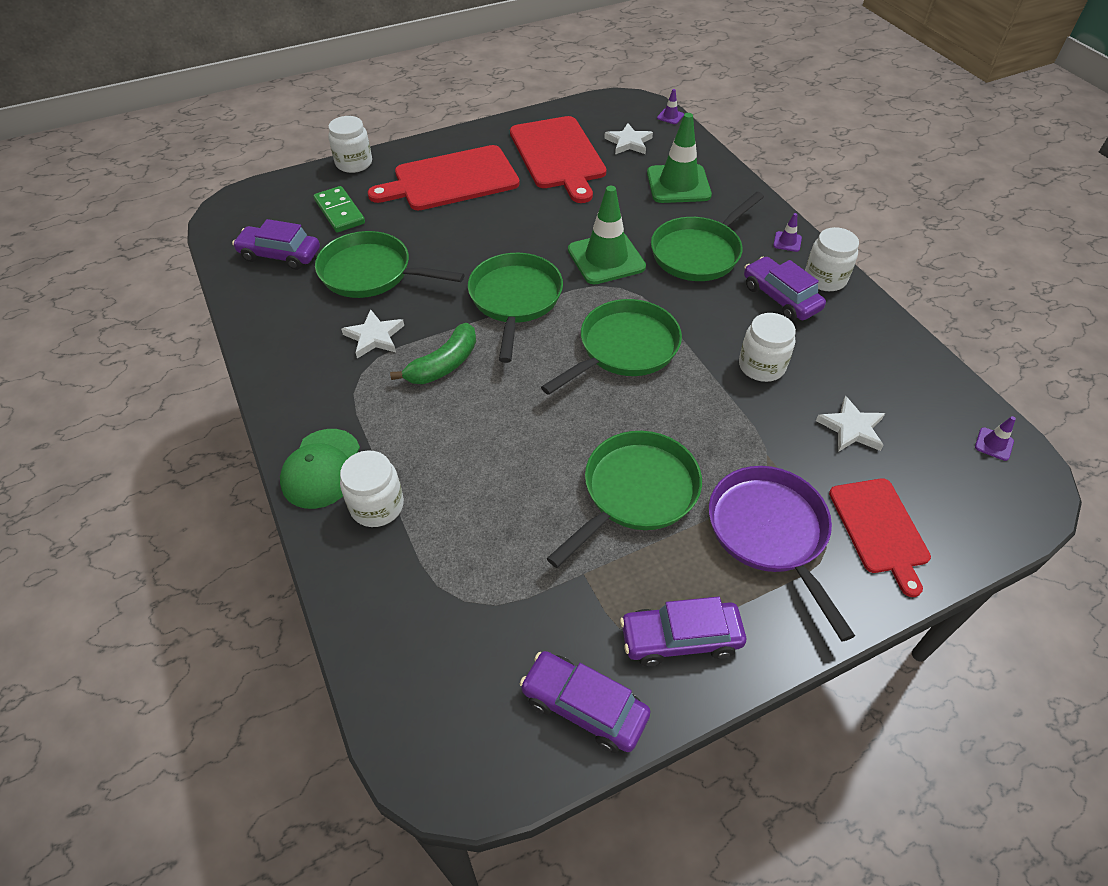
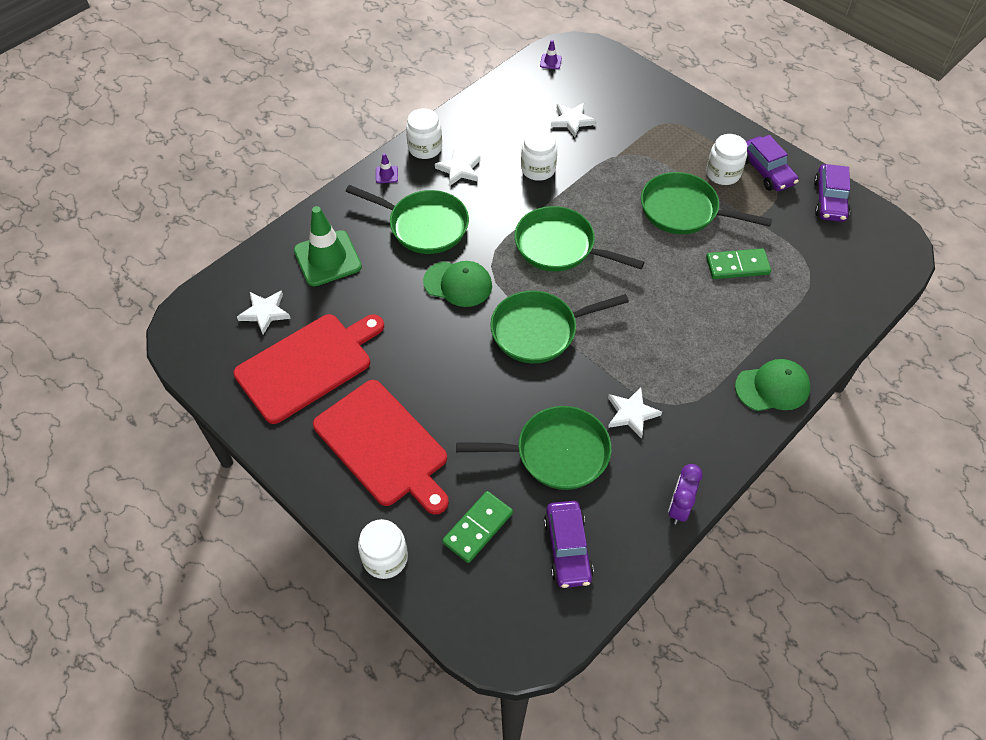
camera: 110 degrees left, 5 degrees up
green pan [315,231,464,298] -> green pan turned 90 degrees counterclockwise [456,406,612,490]
white jar [340,450,404,527] -> white jar moved to [706,134,747,185]
green banana [390,323,476,384] -> none
green traffic cone [568,186,646,284] -> green cap [423,261,492,307]
purple traffic cone [657,89,684,124] -> none
purple pan [709,466,855,641] -> none
purple car [744,257,826,321] -> white star [435,148,480,186]
red cutting board [829,478,931,597] -> none
none -> purple clock [668,464,703,524]
none -> green domino [706,249,771,279]

